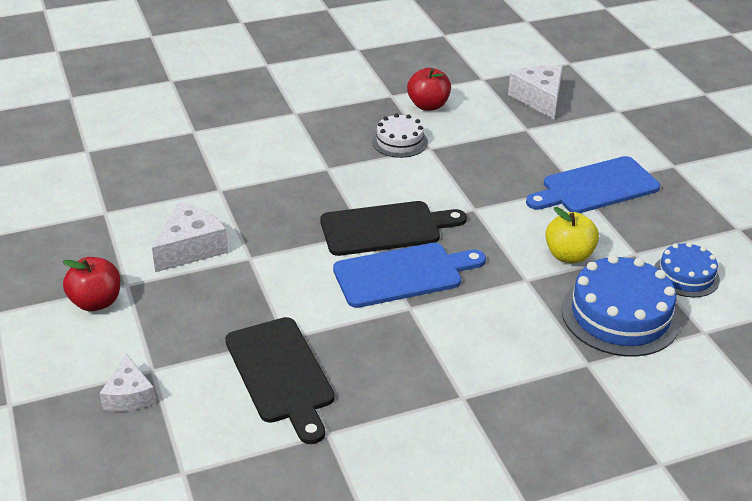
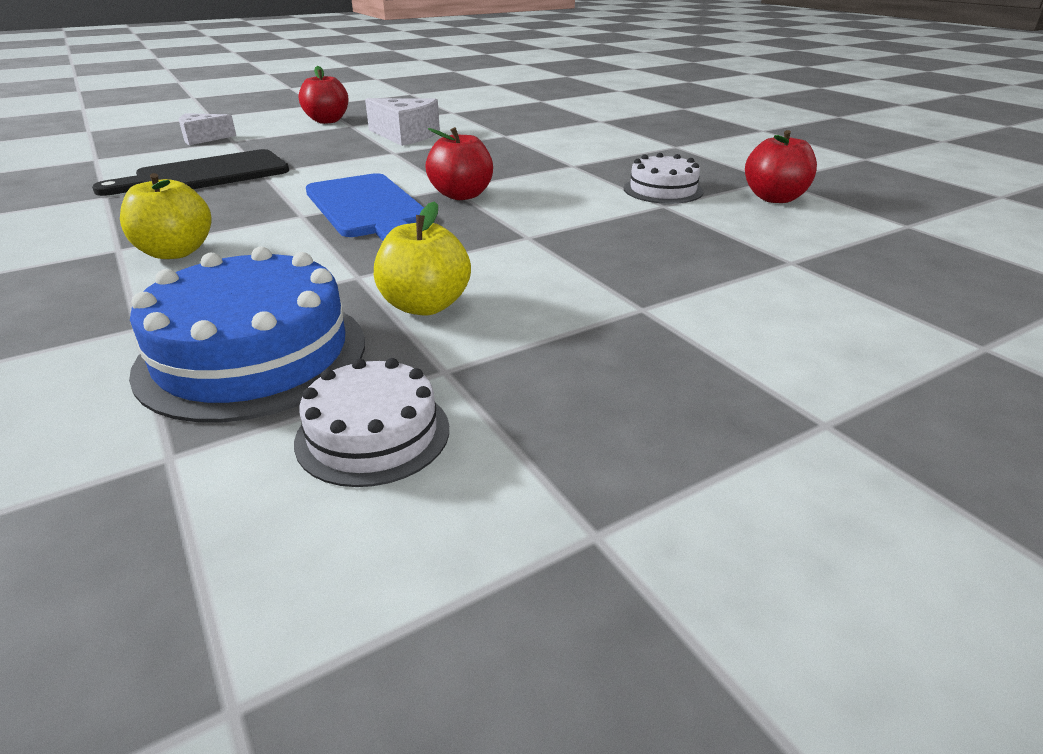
camera: 80 degrees right, 5 degrees down
black cutting board [320,201,467,256] -> red apple [425,127,493,200]
white cheese [508,65,563,120] -> none
blue cutting board [526,156,660,213] -> none
blue cake [654,242,720,297] -> white cake [294,358,449,487]
none -> yellow apple [120,173,211,259]

